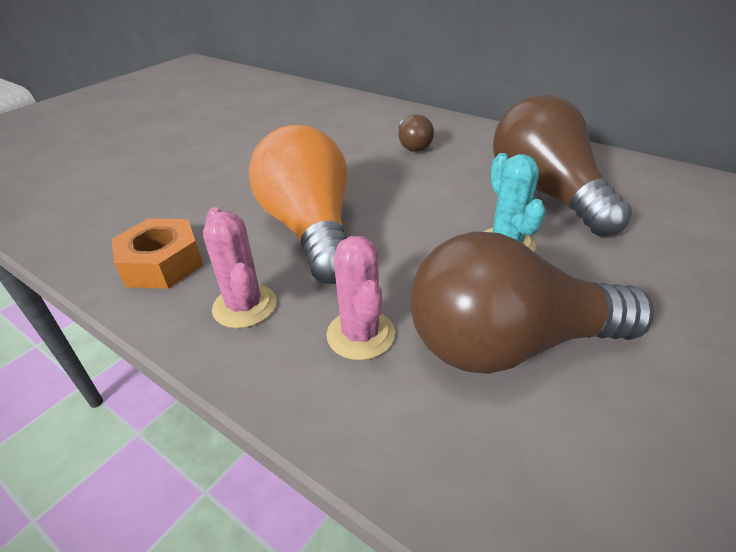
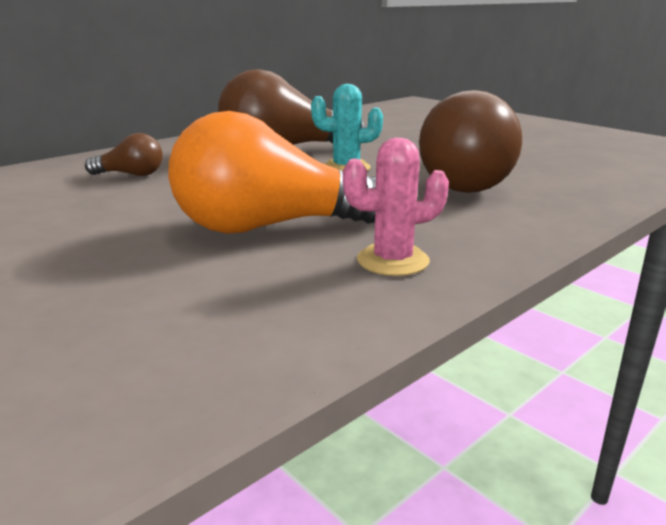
camera: 80 degrees left, 15 degrees down
orange nut [111,219,203,289] -> none
pink cactus [326,236,395,360] -> none

